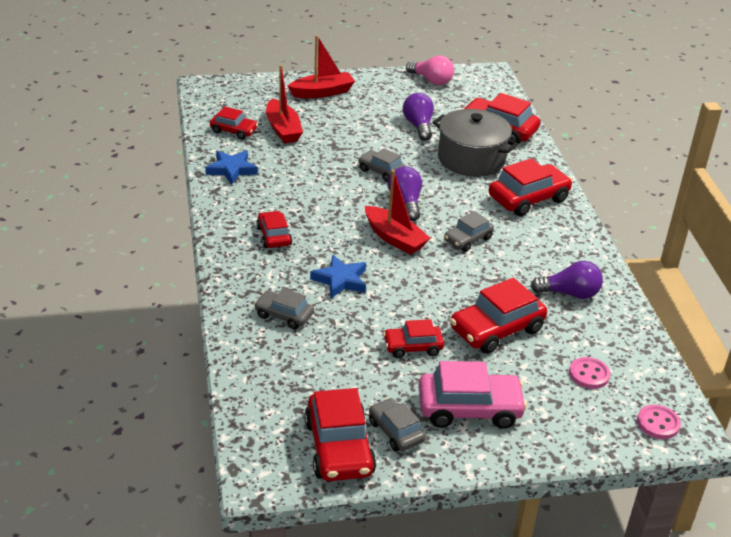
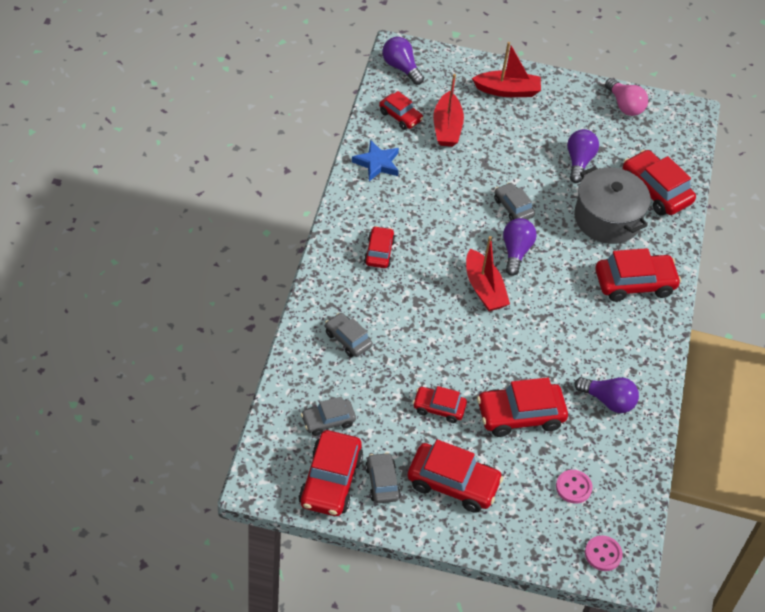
camera: 20 degrees right, 15 degrees up
blue star [310,255,366,298] -> none
pink car [419,361,527,429] -> red car [408,440,503,513]
grey car [444,211,494,252] -> grey car moved to [301,397,356,436]
none -> purple light bulb [382,37,424,85]

